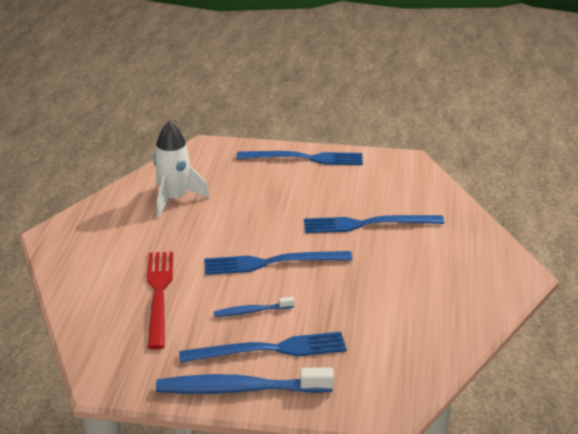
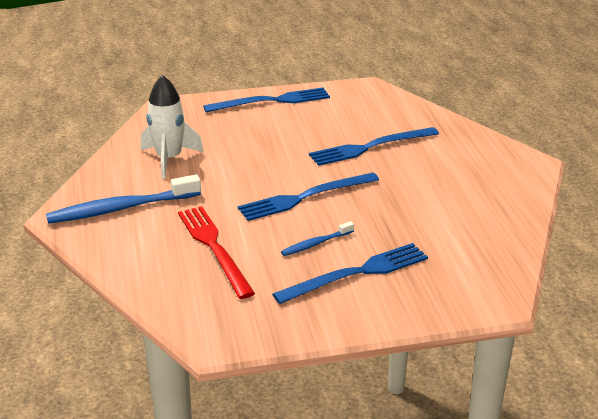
camera: 20 degrees left, 0 degrees up
blue toothbrush [156,368,334,394] -> blue toothbrush moved to [46,174,201,224]

